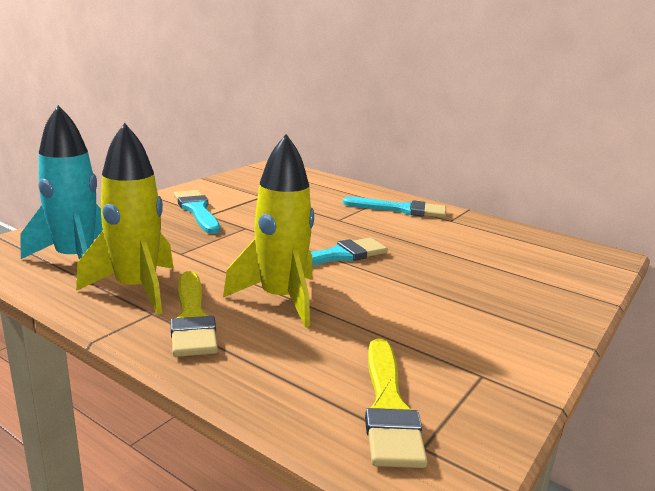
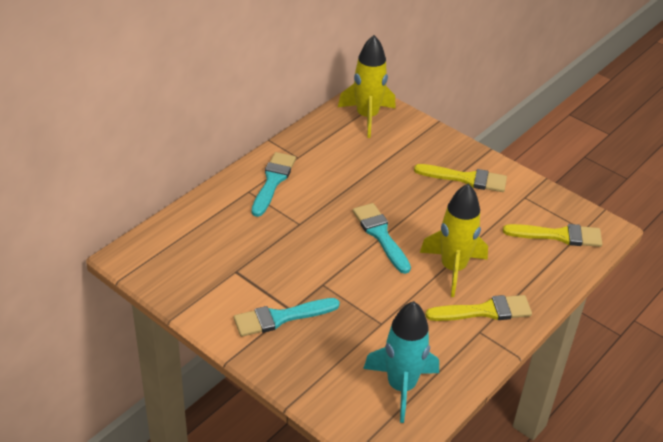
camera: 85 degrees left, 20 degrees up
yellow rocket [76,123,174,315] -> yellow rocket moved to [338,35,396,138]
none -> yellow brush [414,164,507,192]

